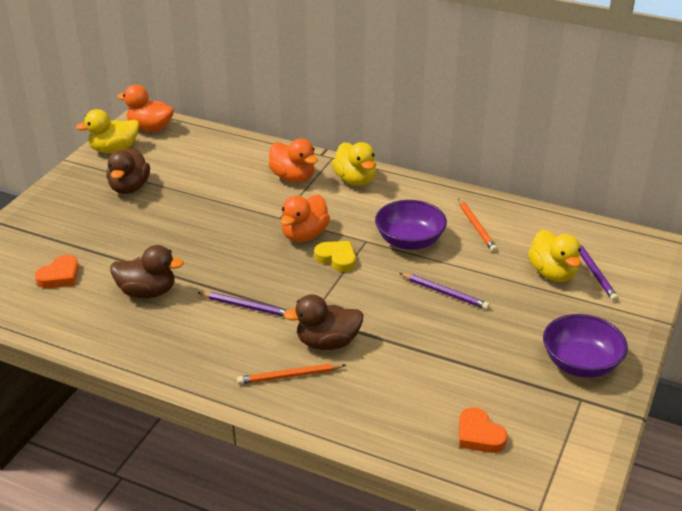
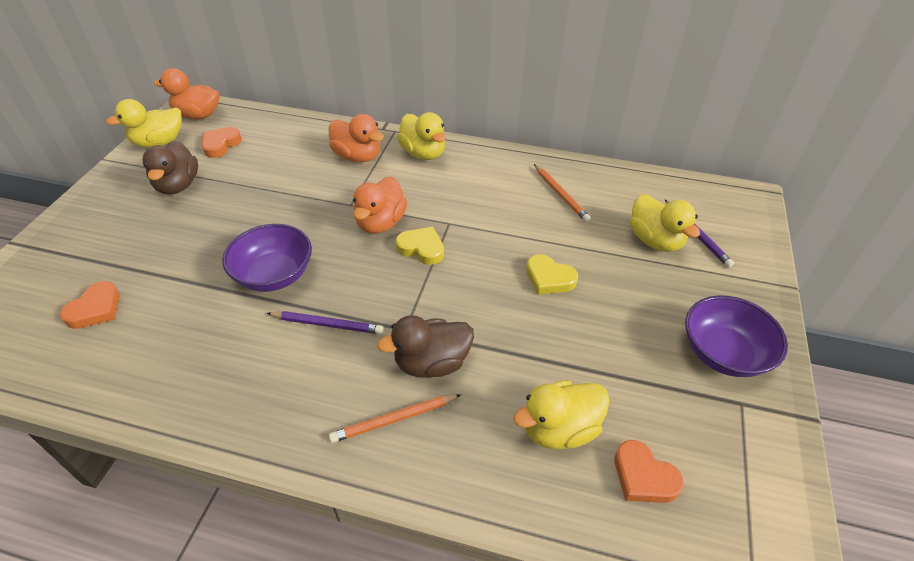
camera: 10 degrees left, 10 degrees up
brown duck [110,245,184,298] -> none
purple bowl [375,200,447,250] -> purple bowl moved to [222,224,312,292]
purple pencil [399,273,490,310] -> yellow heart [526,254,578,295]
none -> orange heart [202,127,242,158]
none -> yellow duck [513,380,610,449]

